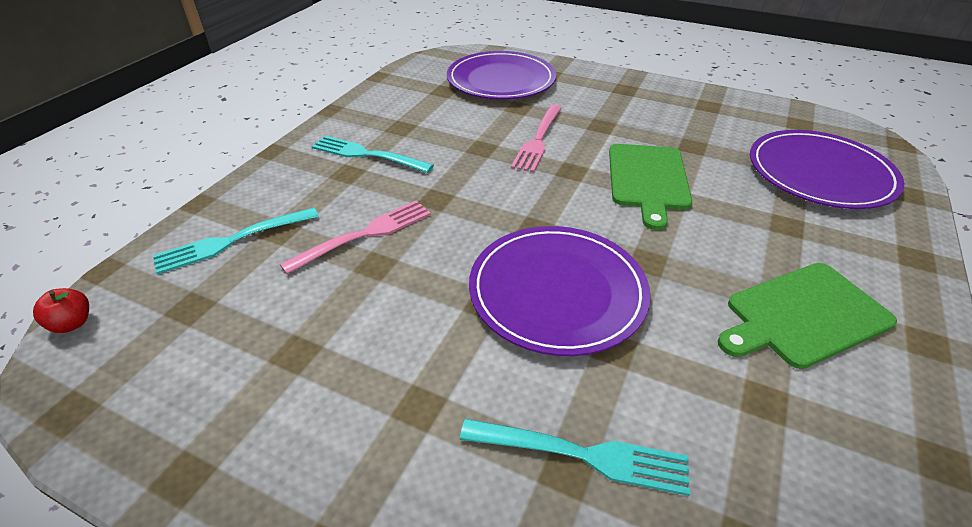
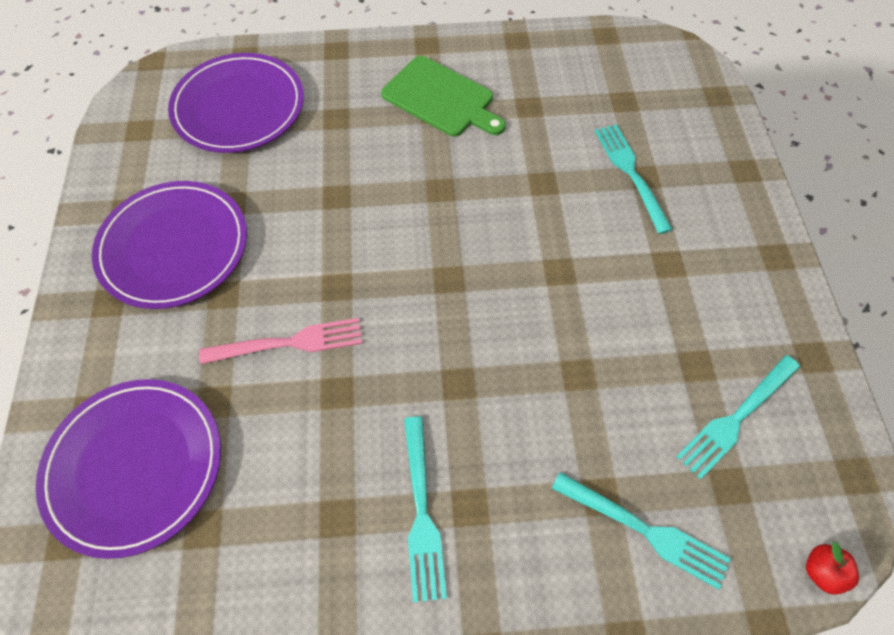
camera: 120 degrees left, 20 degrees up
pink fork [280,201,431,274] -> none
purple plate [469,226,651,356] -> purple plate moved to [92,181,247,309]
green cutting board [609,144,692,230] -> none
none -> turquoise fork [676,355,800,479]

